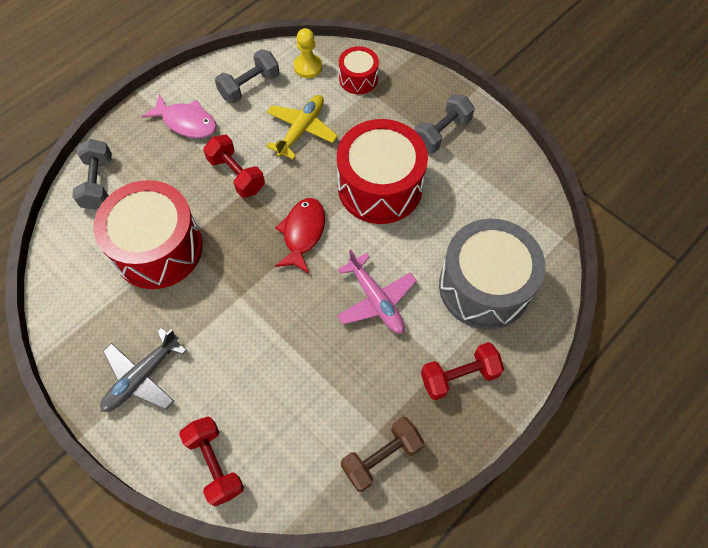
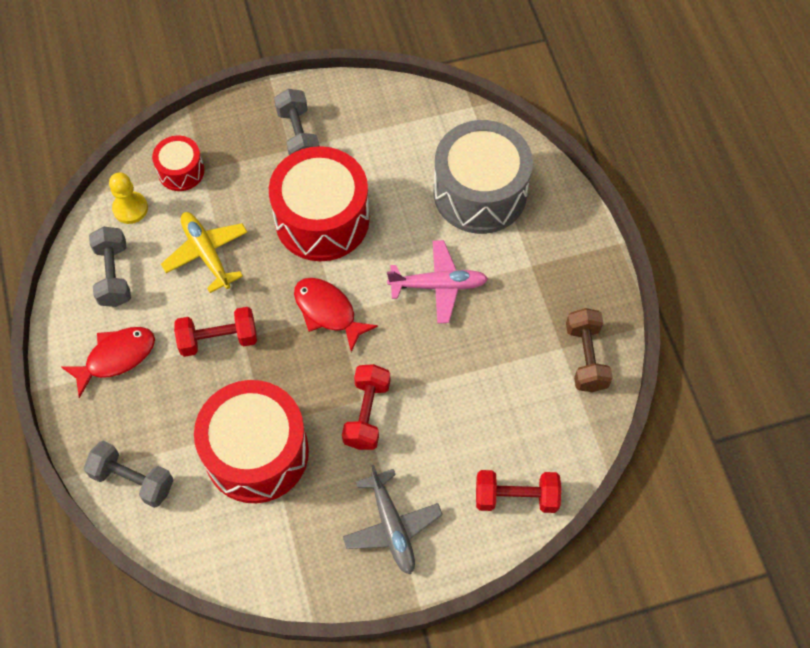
camera: 60 degrees left, 0 degrees up
pink fish [142,94,217,138] -> red fish [61,327,155,398]
red dumbbell [421,342,504,400] -> red dumbbell moved to [342,364,390,450]

